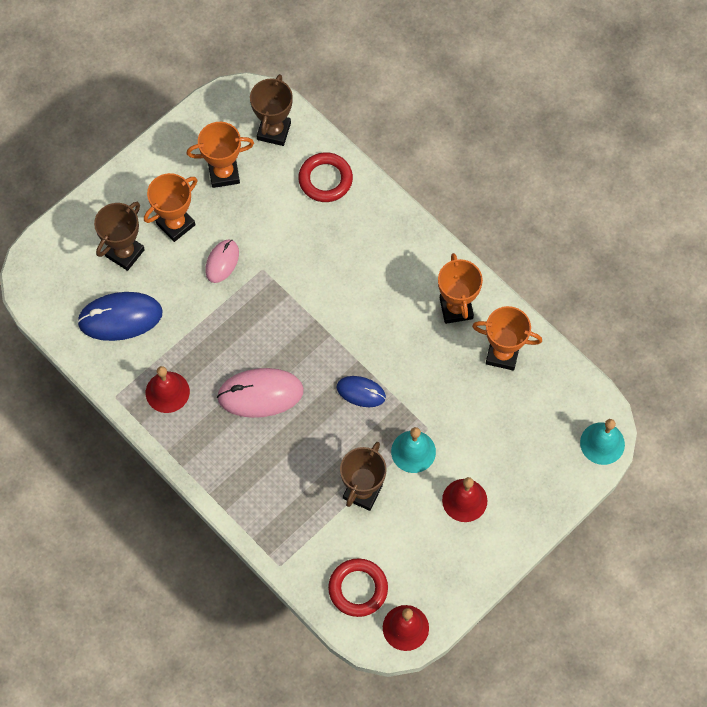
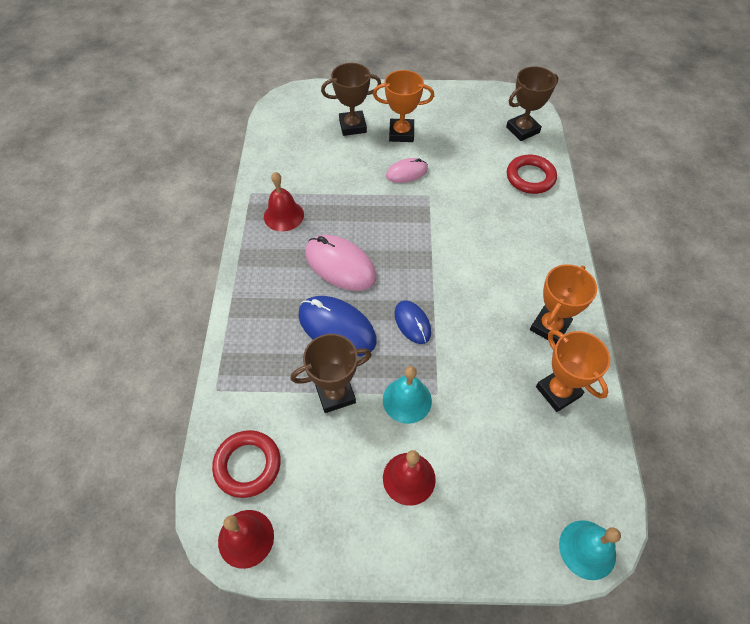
camera: 45 degrees right, 10 degrees down
blue mouse [77,292,163,341] -> blue mouse moved to [298,296,377,356]
orange trophy [186,122,254,188] -> none

